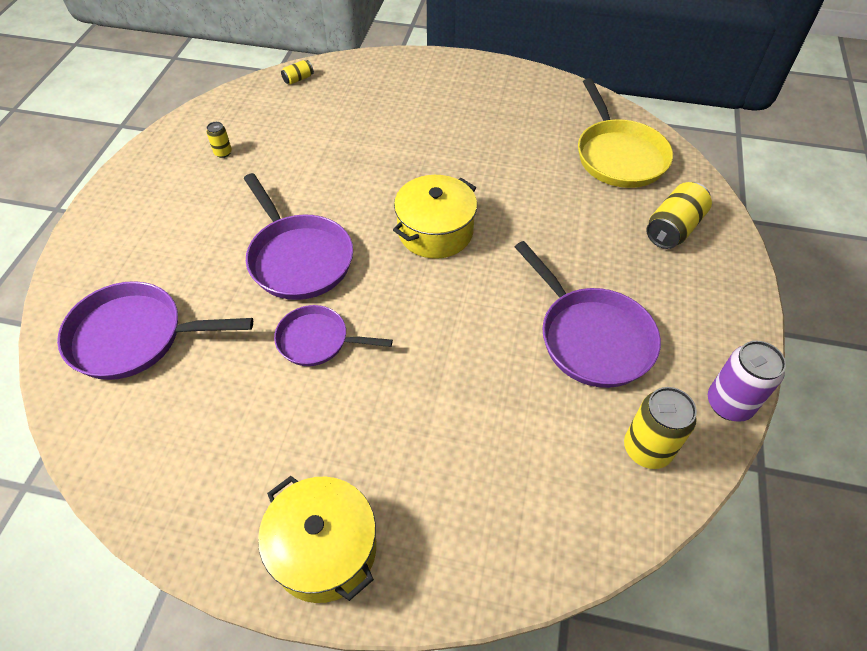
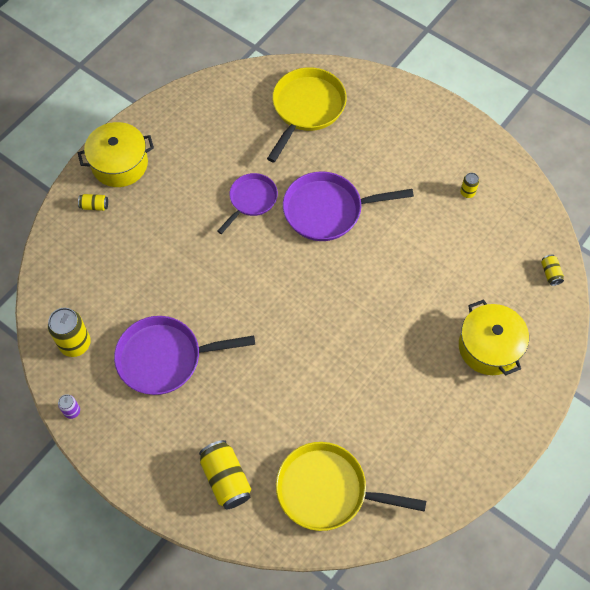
camera: 115 degrees right, 10 degrees up
purple pan [57,281,253,380] -> yellow pan [267,67,347,163]
yellow pot [393,175,477,259] -> yellow pot moved to [459,300,529,375]
purple can [708,341,786,422] -> purple can [58,394,80,419], size x0.51
none -> yellow can [78,194,108,211]

